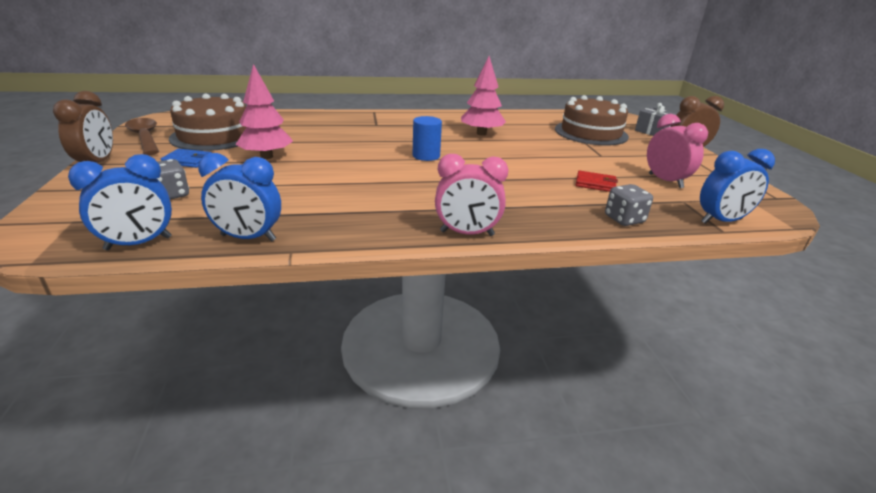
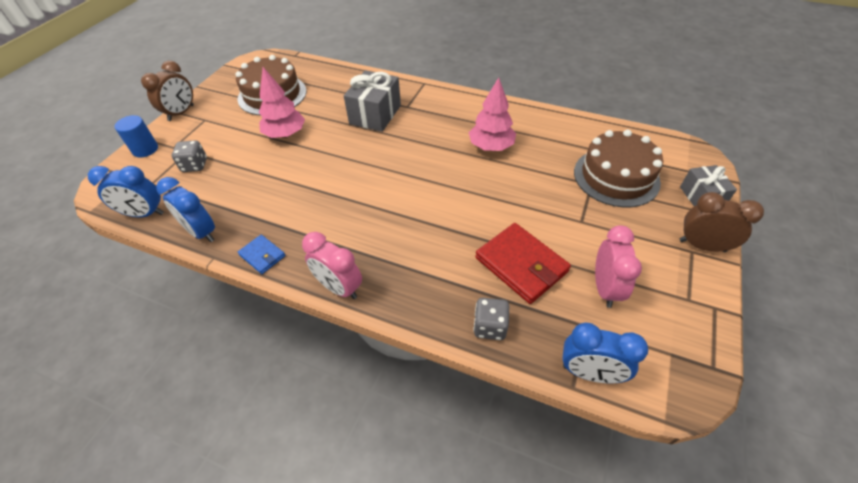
camera: 35 degrees right, 20 degrees up
brown spoon [125,118,159,155] -> none
blue wallet [161,149,212,168] -> blue wallet moved to [238,235,285,274]
blue cylinder [413,116,442,161] -> blue cylinder moved to [115,115,158,157]
red wallet [576,170,618,192] -> red wallet [475,223,571,304], size x1.90
none -> grey gift [344,70,401,132]

